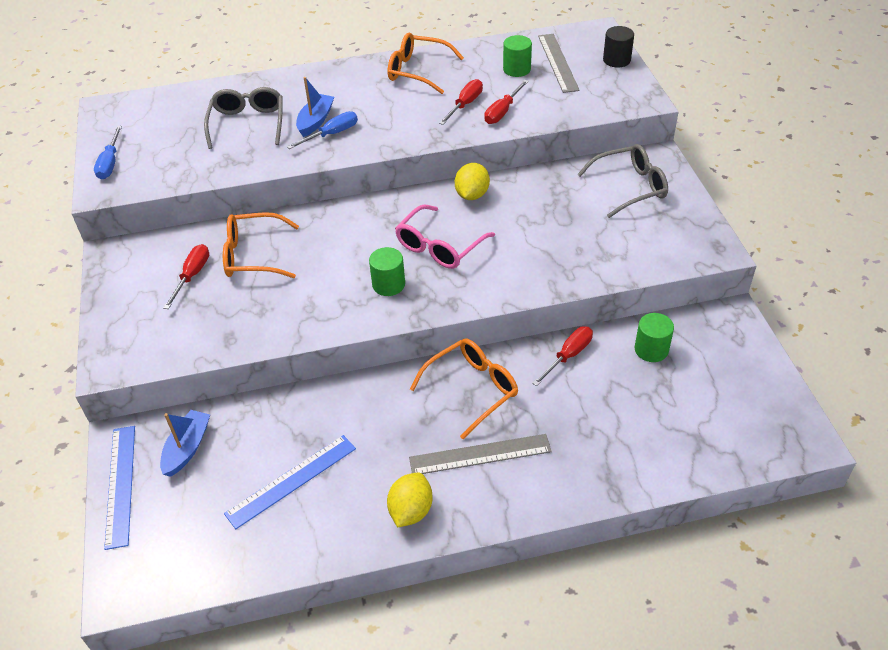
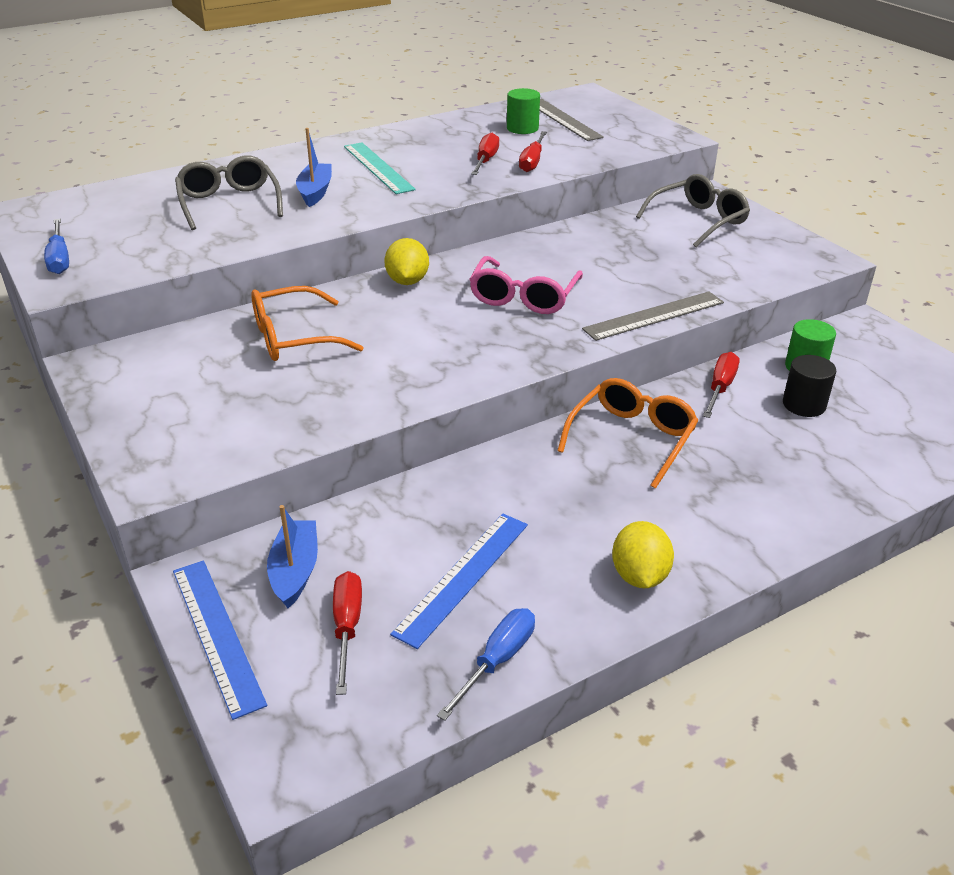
camera: 20 degrees left, 10 degrees down
red screwdriver [163,244,209,309] -> red screwdriver moved to [333,571,362,695]
blue screwdriver [287,111,358,149] -> blue screwdriver moved to [437,608,535,721]
green cylinder [369,247,405,296] -> none
orange glasses [388,33,464,94] -> none
grey ruler [409,434,552,474] -> grey ruler moved to [582,291,724,341]
yellow lemon [455,163,490,200] -> yellow lemon moved to [384,238,429,285]
black cylinder [603,26,634,67] -> black cylinder moved to [783,355,836,417]
none -> turquoise ruler [344,142,416,194]

